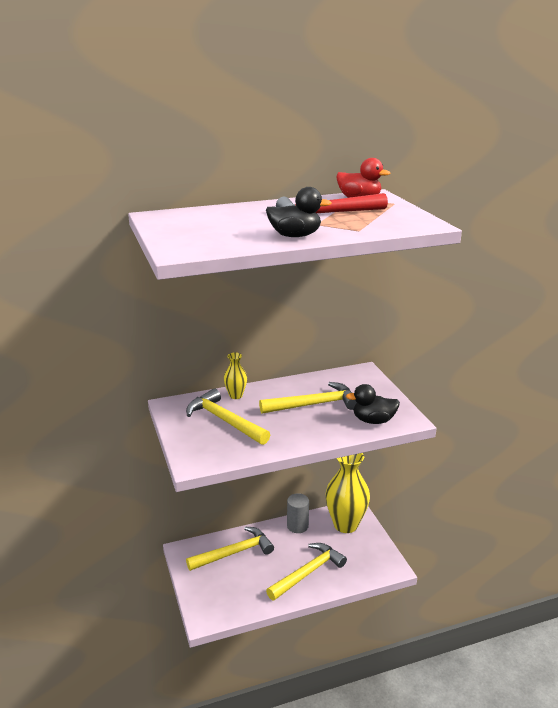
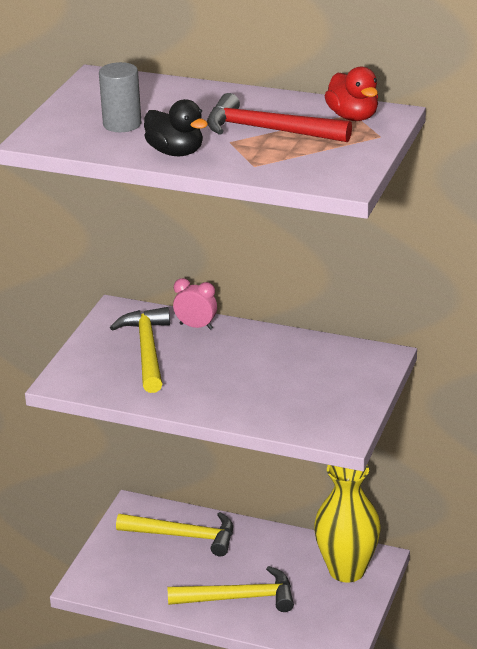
camera: 40 degrees right, 5 degrees up
yellow vase [224,352,247,399] -> pink clock [173,278,217,330]
yellow hammer [259,382,357,414] -> none
grey cylinder [287,493,309,533] -> grey cylinder moved to [99,62,141,132]
black duck [346,384,400,424] -> none

